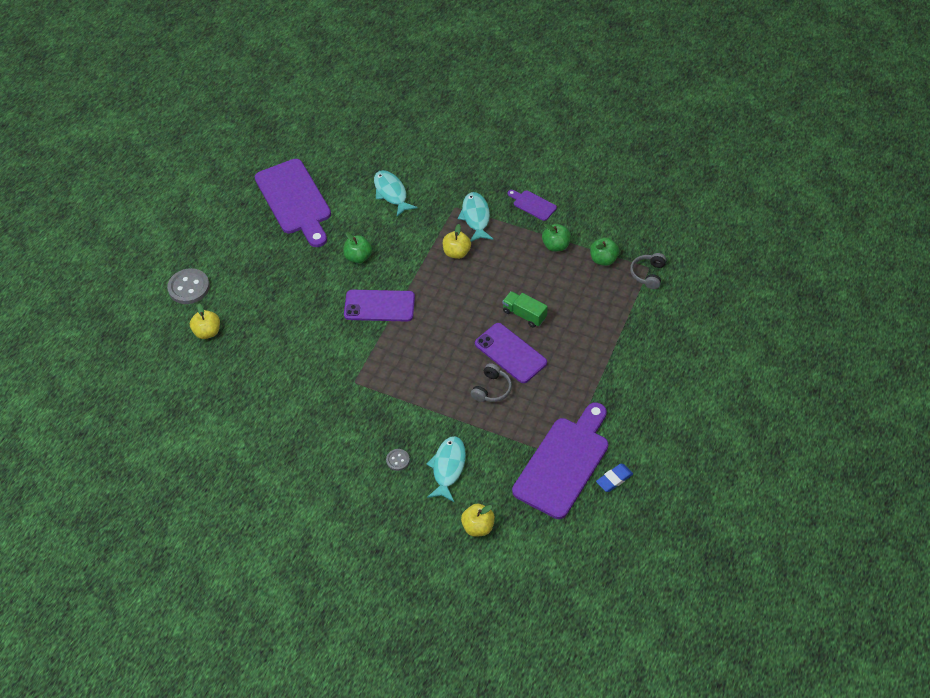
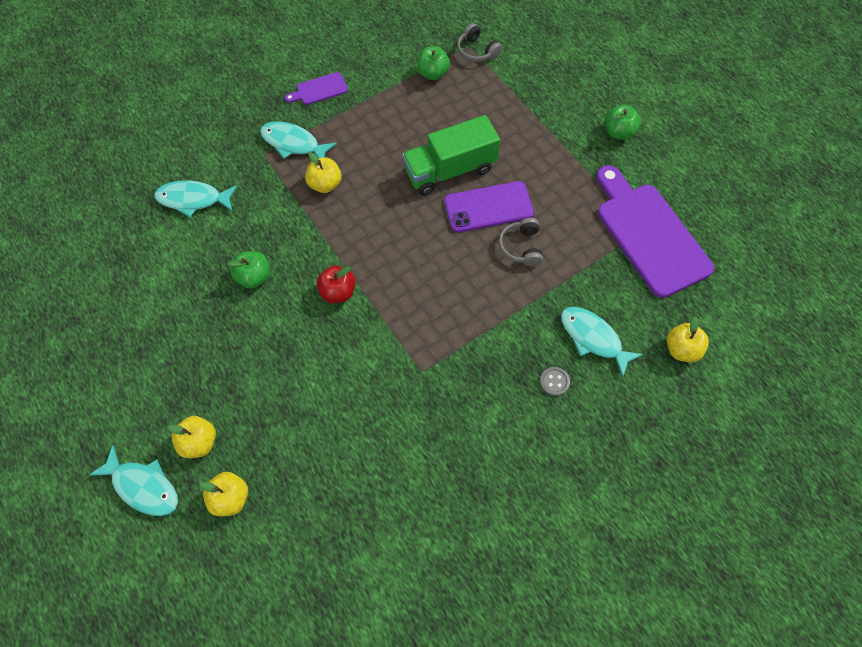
camera: 60 degrees left, 10 degrees up
grey button [167,268,210,304] -> turquoise fish [89,445,178,516]
purple cutting board [255,159,331,247] -> none
purple phone [344,290,415,321] -> red apple [317,265,356,303]
grey headphones [471,363,512,402] -> grey headphones turned 150 degrees counterclockwise [499,218,543,266]
green truck [502,291,548,328] -> green truck [402,115,500,196], size x1.73
green apple [542,224,571,252] -> green apple moved to [605,105,640,140]
blue eraser [596,464,633,492] -> none
none -> yellow apple [167,416,216,458]

